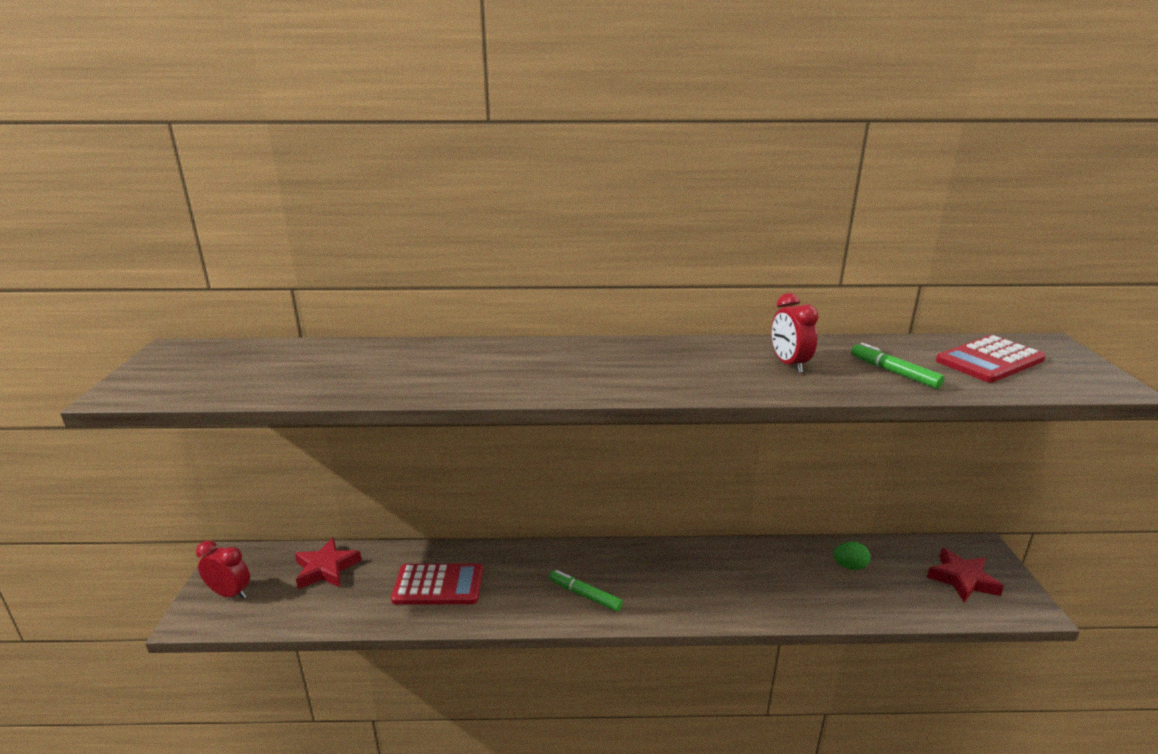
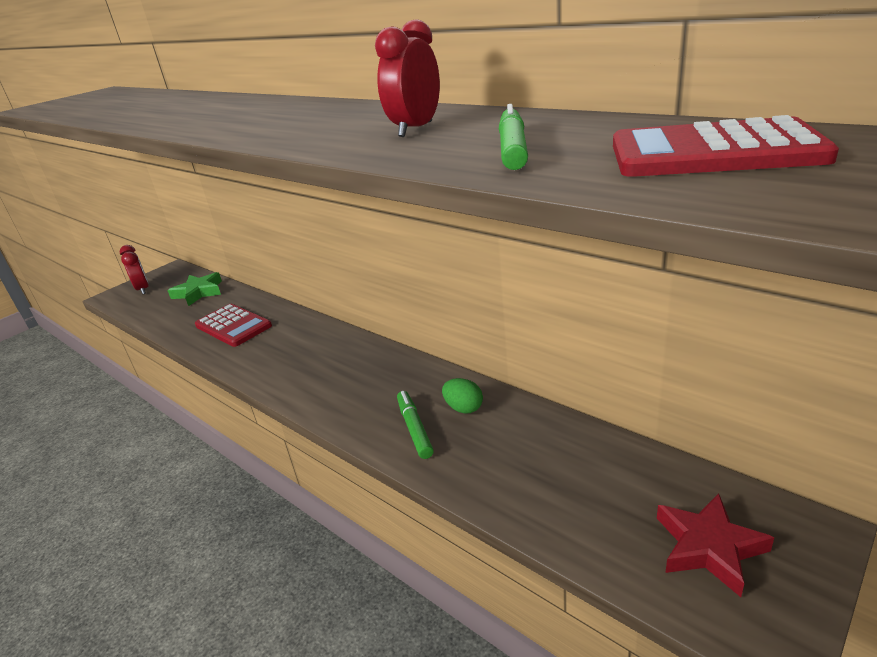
camera: 45 degrees right, 5 degrees up
red star [295,538,362,589] -> green star [167,272,222,306]
green marker [549,570,623,612] -> green marker moved to [397,391,434,459]
green egg [833,542,871,570] -> green egg moved to [442,378,483,414]

